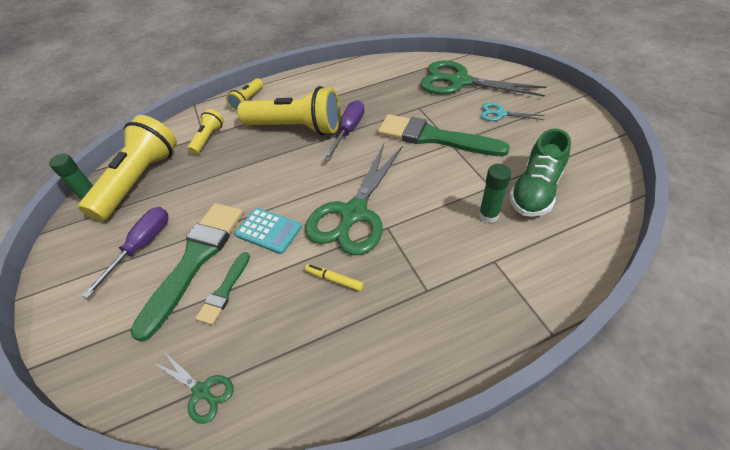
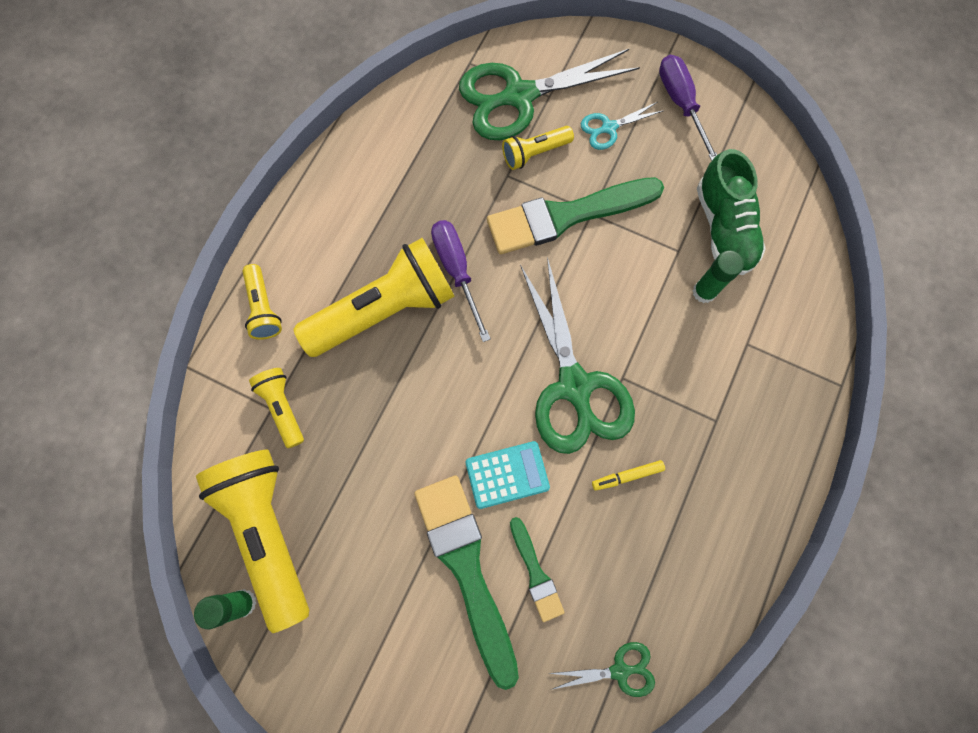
camera: 45 degrees left, 25 degrees up
purple screwdriver [82,207,168,299] -> purple screwdriver moved to [659,55,717,161]
none -> yellow flashlight [502,126,574,170]

